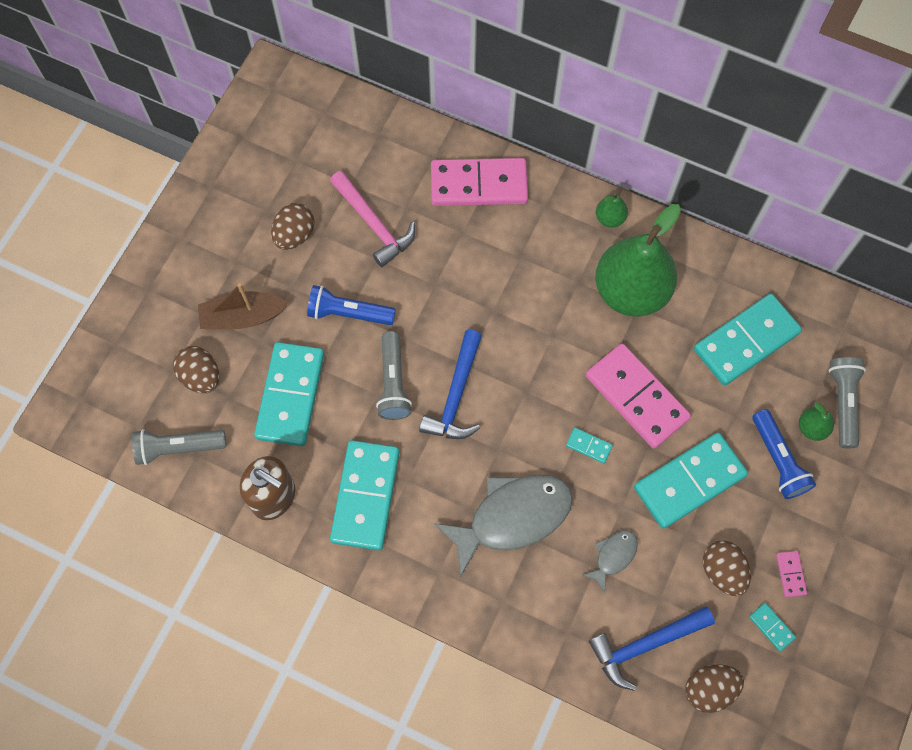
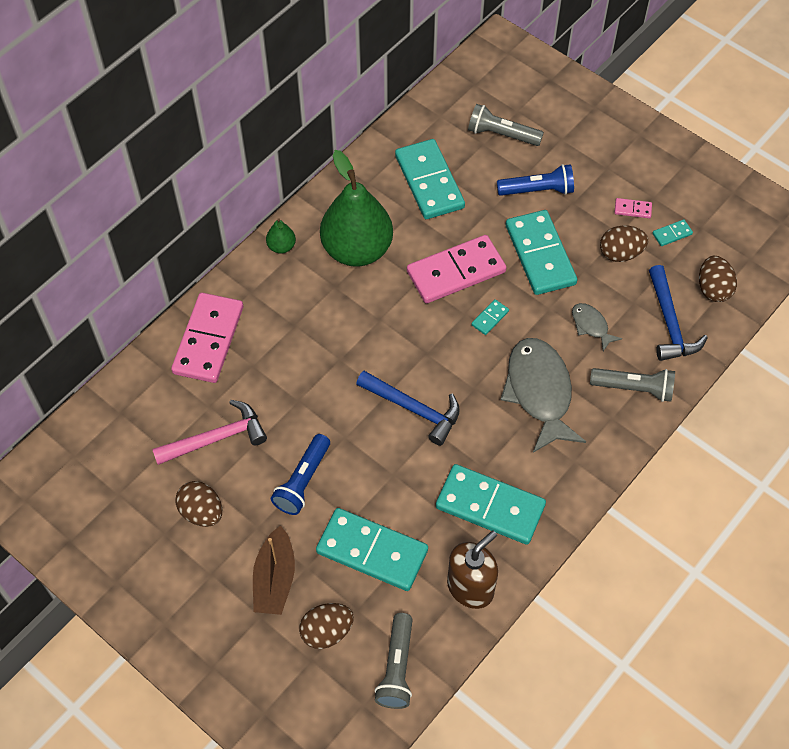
camera: 75 degrees left, 10 degrees down
grey flashlight [376,331,412,420] -> grey flashlight moved to [590,368,675,402]
green pear [799,402,834,441] -> none

